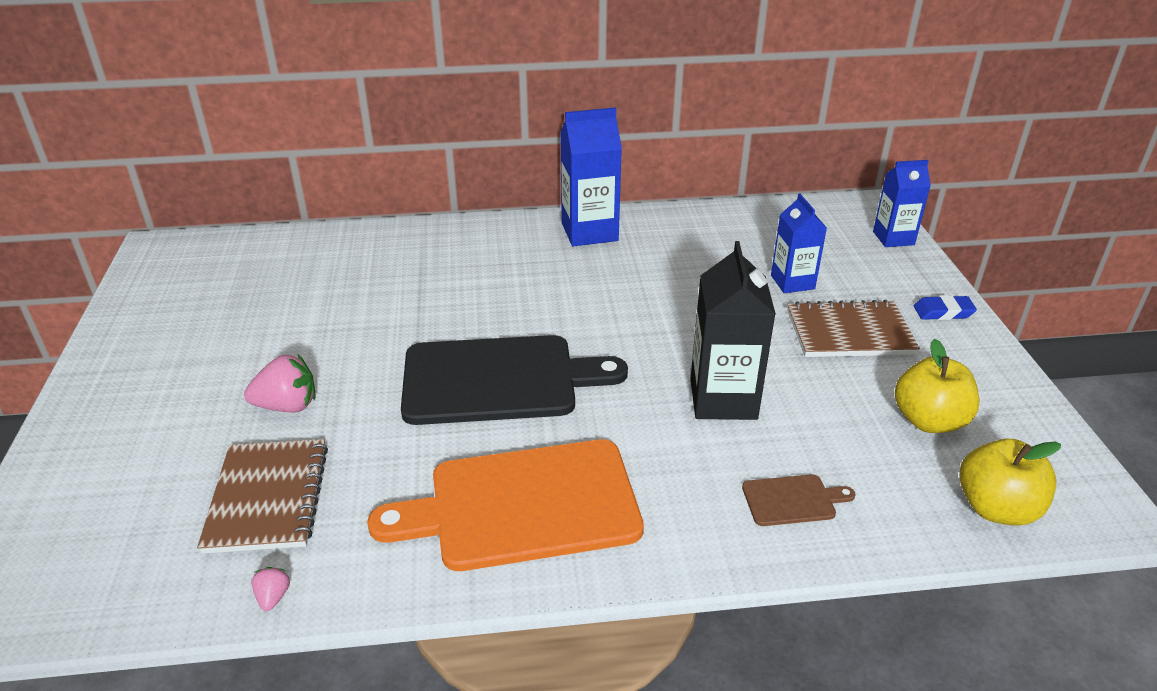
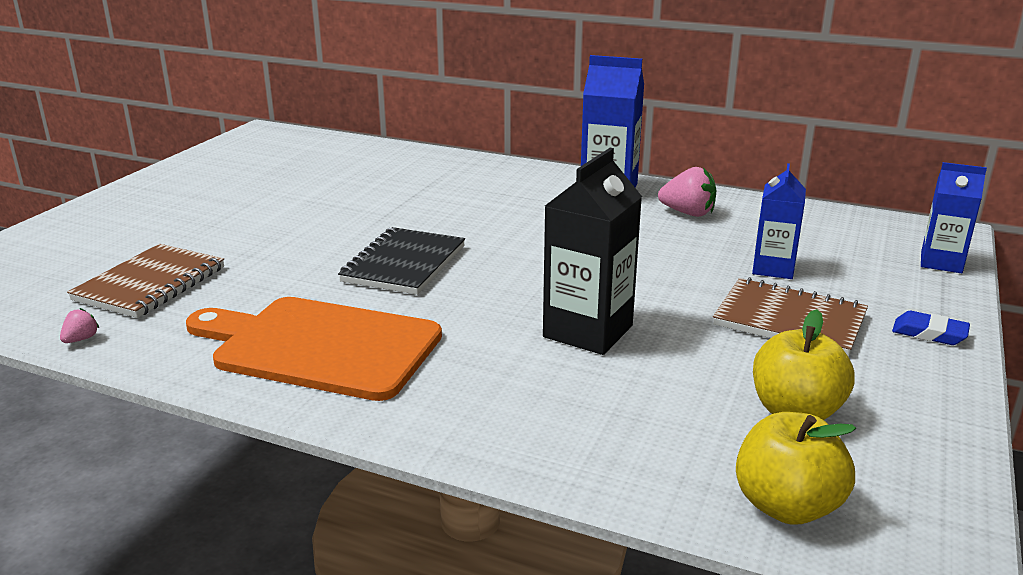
camera: 30 degrees right, 10 degrees down
pink strawberry [244,355,315,413] -> pink strawberry moved to [658,167,716,217]
black cutting board [401,335,628,425] -> black notebook [338,227,465,295]
brown cutting board [742,474,856,526] -> none

